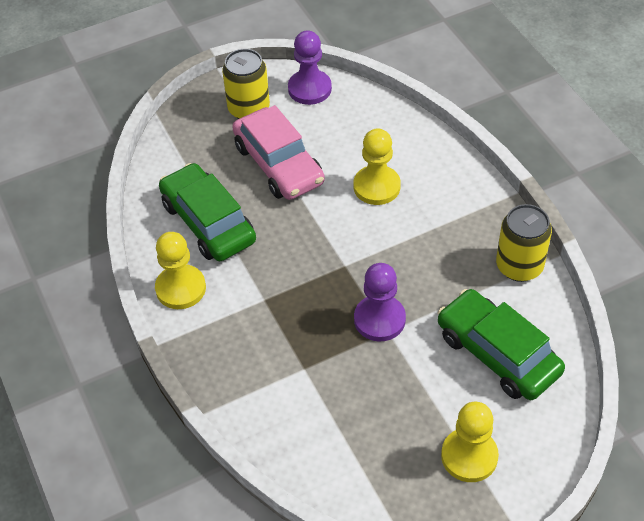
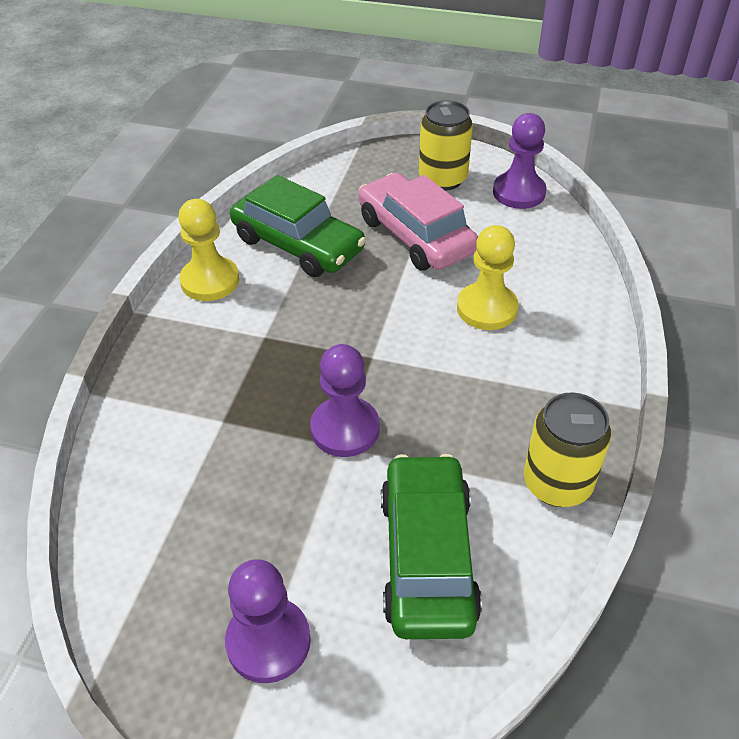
camera: 40 degrees right, 5 degrees down
green car [159,163,256,261] -> green car turned 120 degrees clockwise [230,175,366,277]
pink car [232,105,325,200] -> pink car turned 135 degrees clockwise [358,173,478,270]
yellow pawn [441,402,499,482] -> purple pawn [225,559,311,683]

